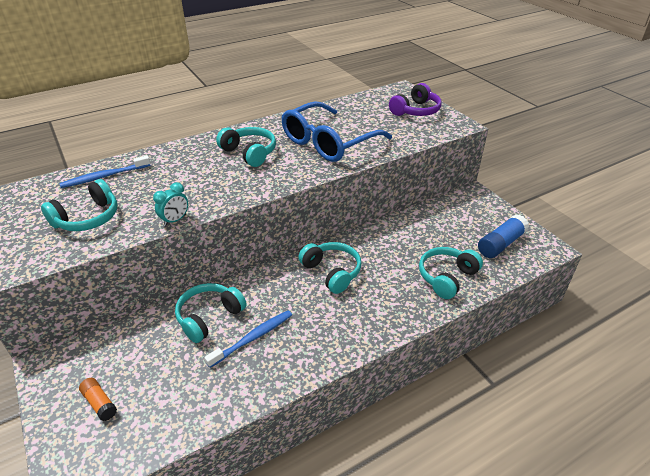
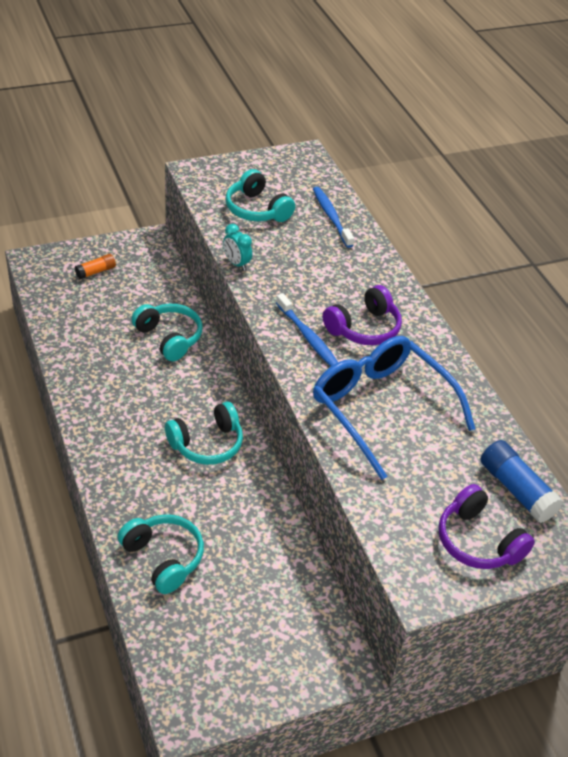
camera: 95 degrees right, 5 degrees up
blue toothbrush [204,310,292,368] -> blue toothbrush moved to [276,293,338,367]
turquoise headphones [216,127,276,167] -> purple headphones [323,285,402,345]
blue glue stick [478,214,529,258] -> blue glue stick moved to [481,440,563,523]

